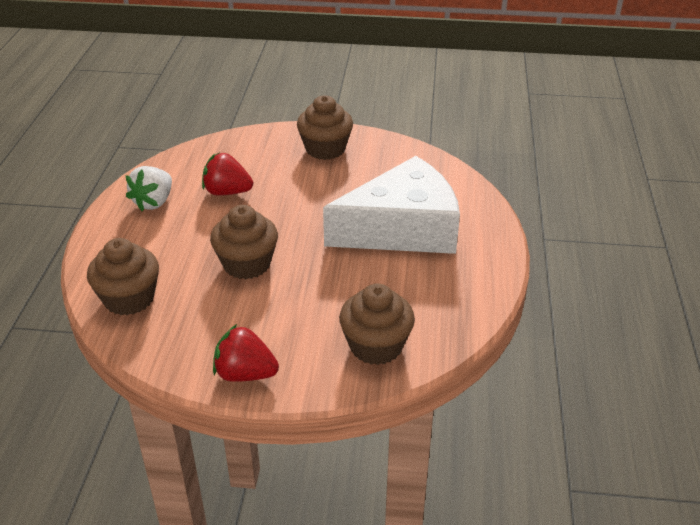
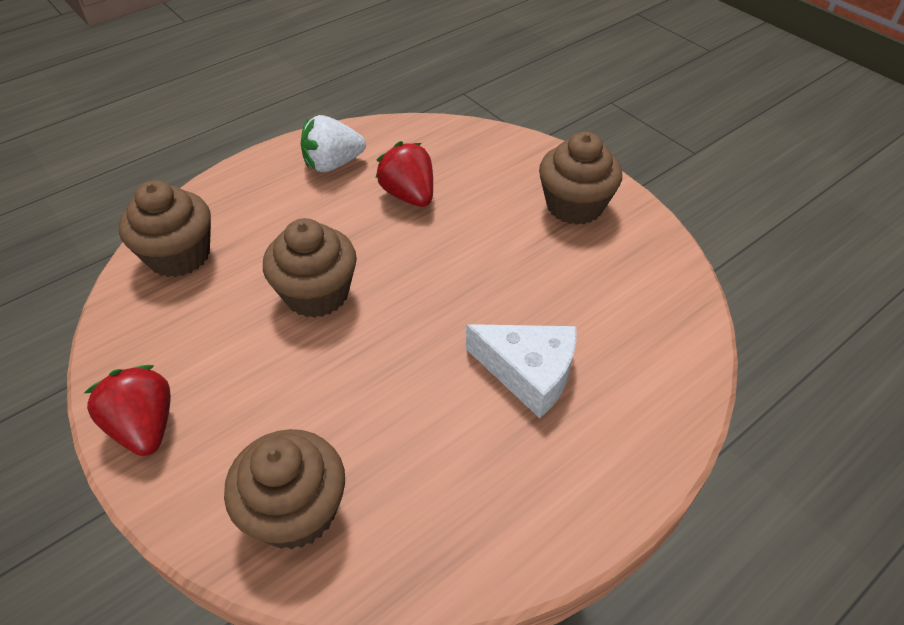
camera: 45 degrees right, 10 degrees up
white cheese [323,156,460,254] -> white cheese [466,324,577,418], size x0.54

